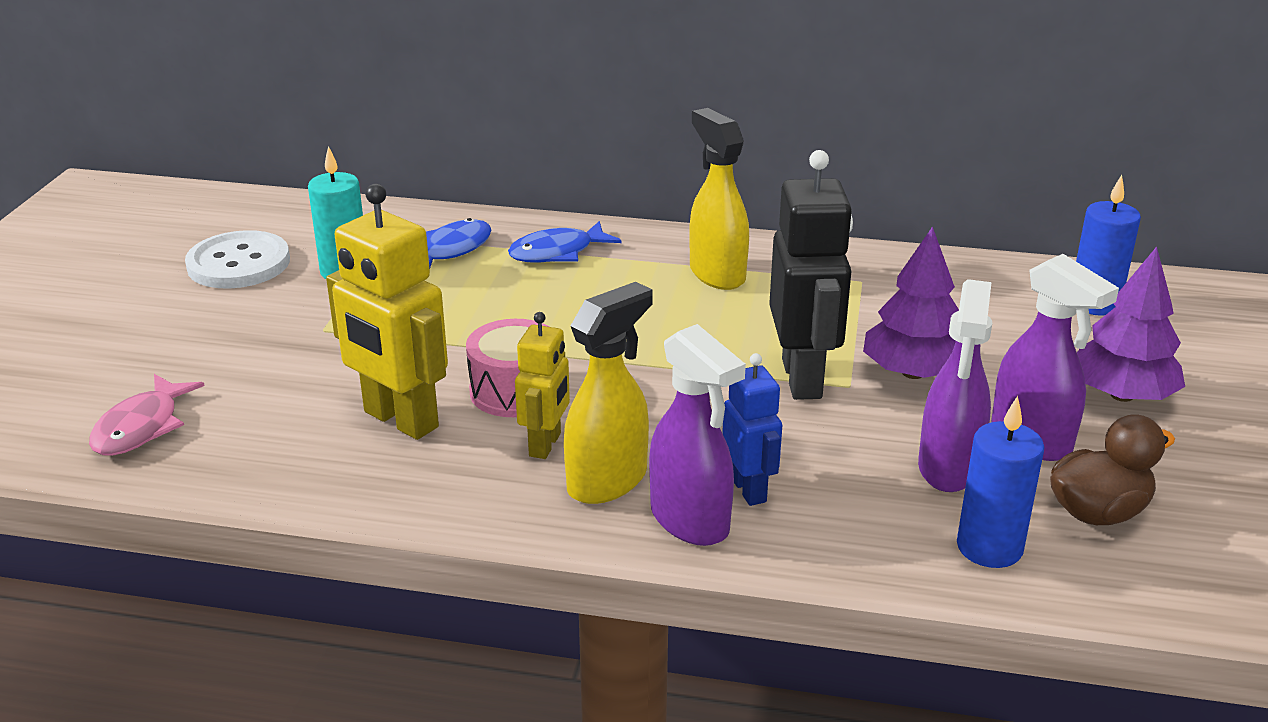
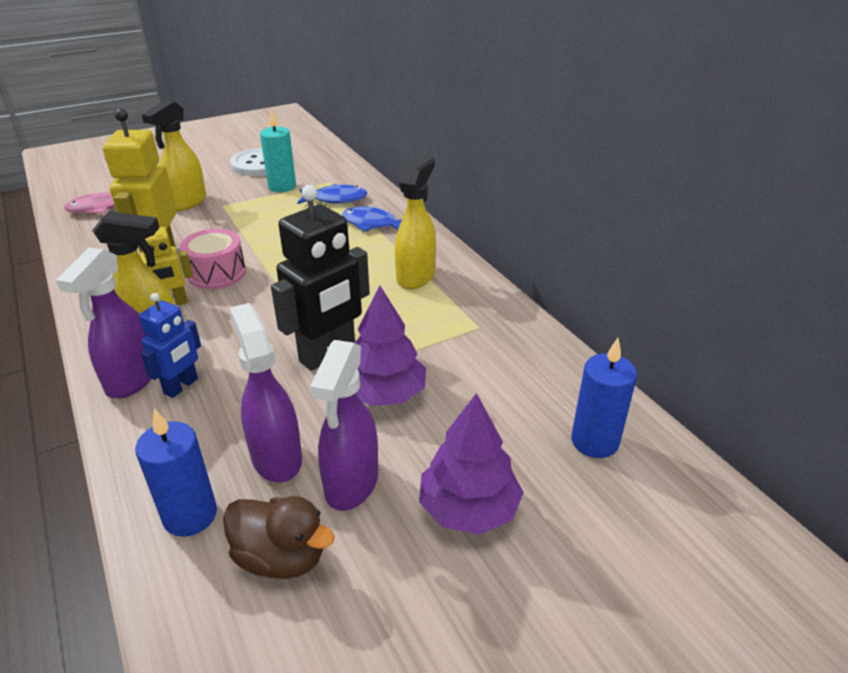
camera: 50 degrees right, 5 degrees up
purple spray bottle [918,279,992,492] -> purple spray bottle turned 90 degrees clockwise [230,303,302,483]
none -> yellow spray bottle [142,100,206,211]

